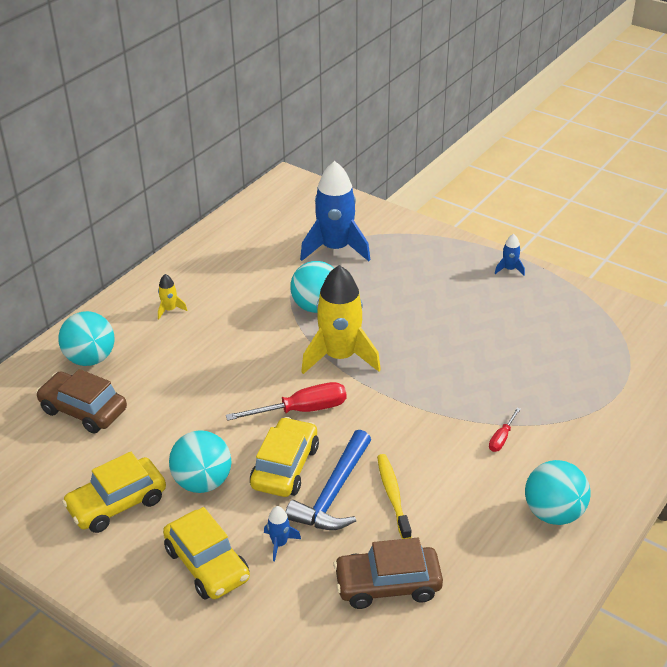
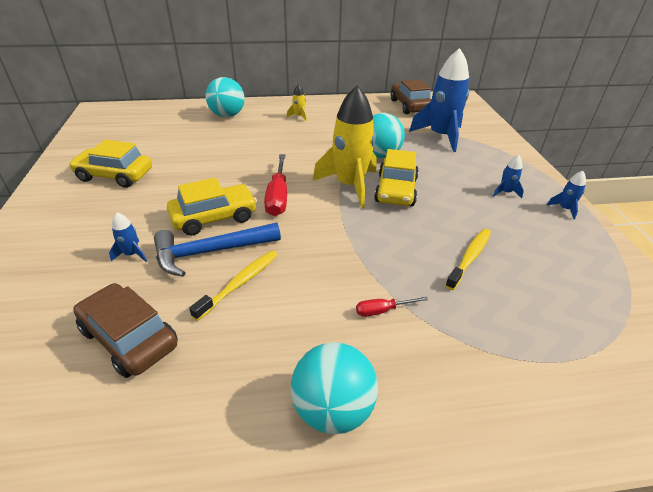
camera: 45 degrees right, 0 degrees up
brown car [36,369,127,434] -> brown car moved to [391,79,431,114]
yellow car [163,507,250,600] -> yellow car moved to [374,149,419,206]
turquoise ball [169,430,232,493] -> none
red screwdriver [226,382,347,421] -> red screwdriver turned 60 degrees clockwise [264,154,287,216]
none -> yellow toothbrush [445,229,491,290]
none -> blue rocket [493,155,524,198]

